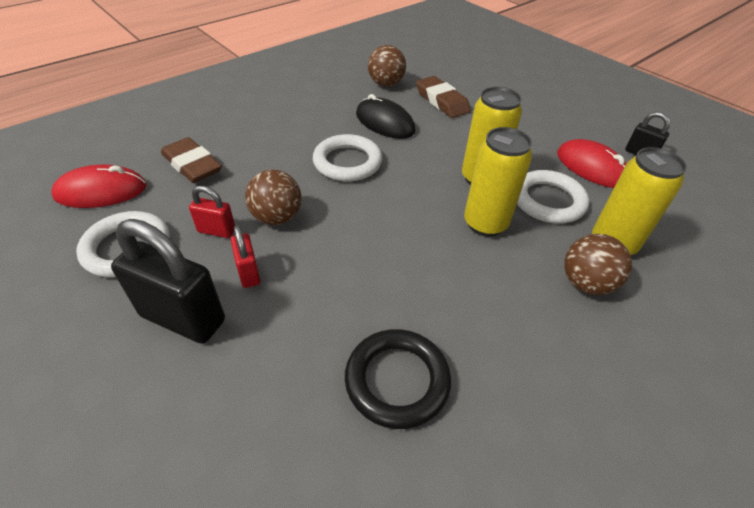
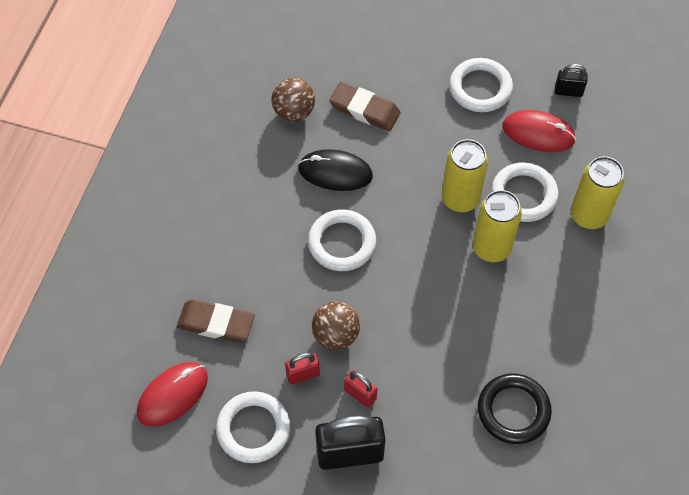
camera: 30 degrees left, 15 degrees up
brown ball [564,234,632,295] -> none
none -> white ring [449,58,513,112]

